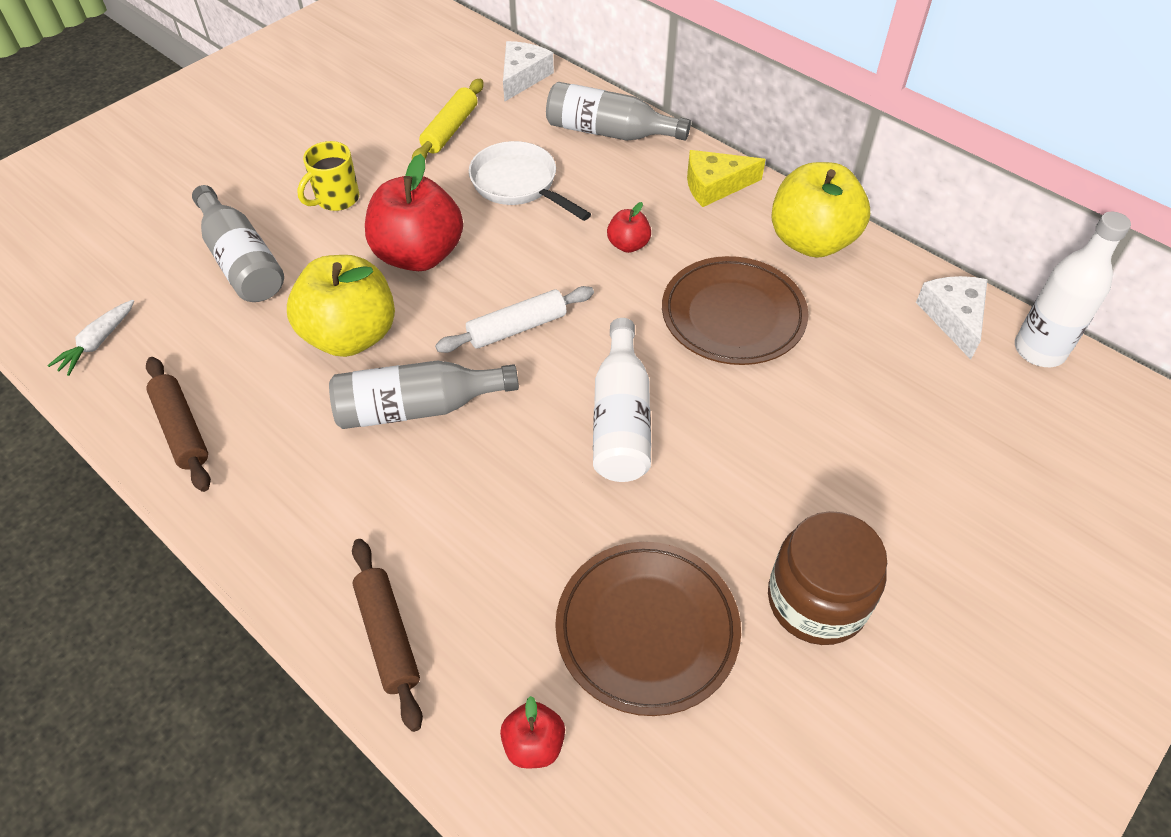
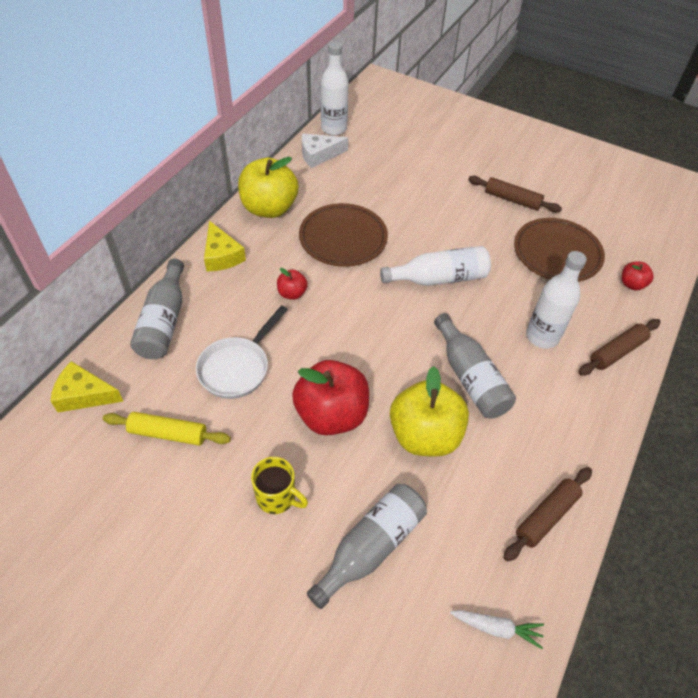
camera: 105 degrees left, 0 degrees up
white rolling pin [435,286,594,353] -> none
white cheese [503,41,554,102] -> yellow cheese [51,361,124,412]
brown jar [768,511,887,645] -> brown rolling pin [468,176,562,213]
none -> white bottle [526,251,587,349]

